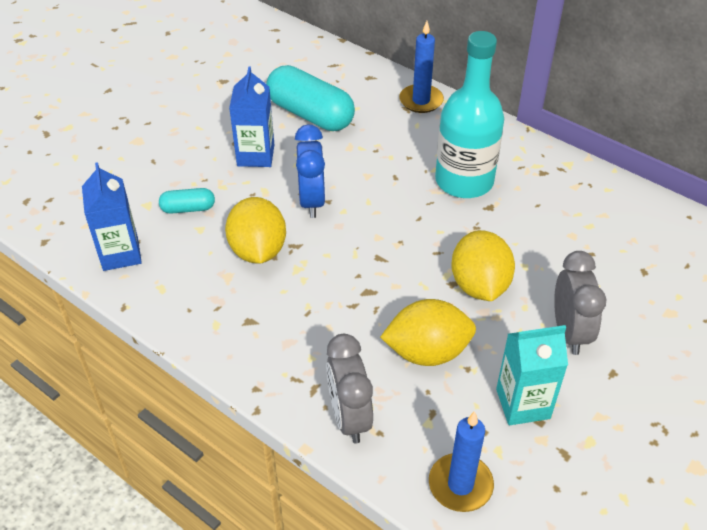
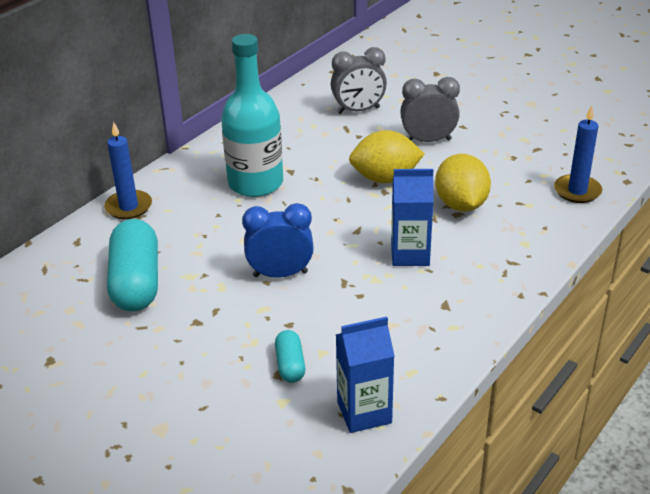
camera: 90 degrees left, 10 degrees down
yellow lemon [225,197,286,264] -> none
blue carton [229,66,274,167] -> blue carton moved to [391,169,434,266]
turquoise capsule [266,65,355,131] -> turquoise capsule turned 45 degrees counterclockwise [107,219,158,311]
grey clock [326,334,373,444] -> grey clock moved to [331,47,387,114]
turquoise carton [496,325,568,425] -> none

